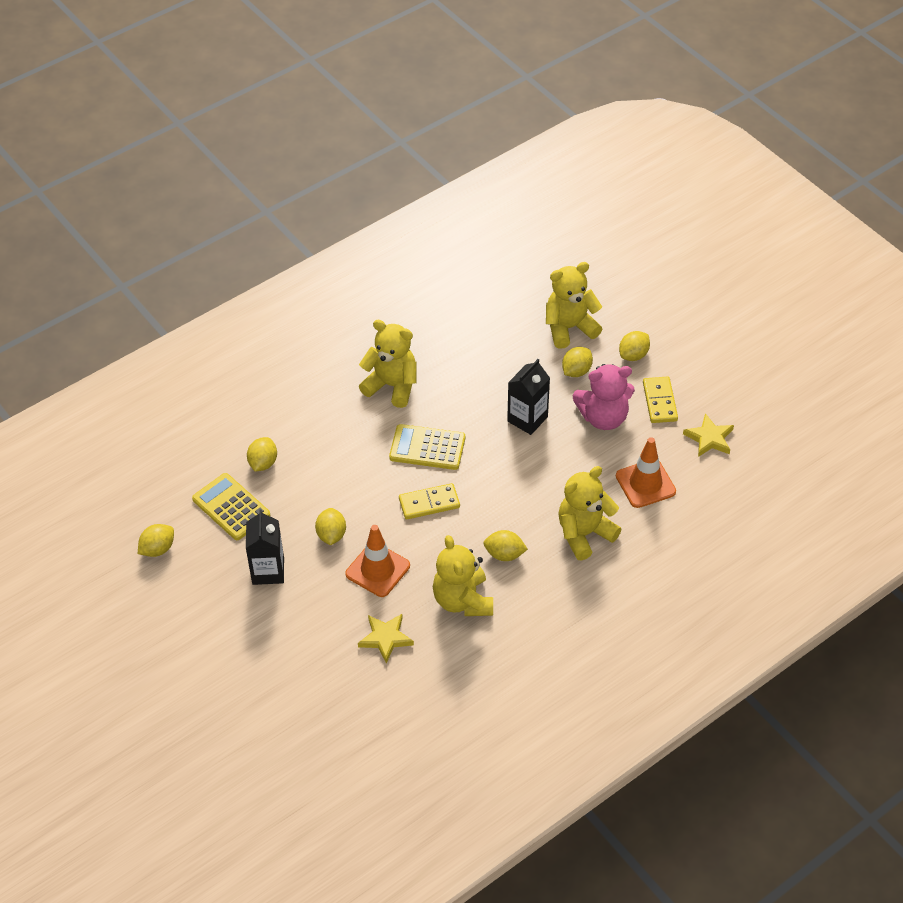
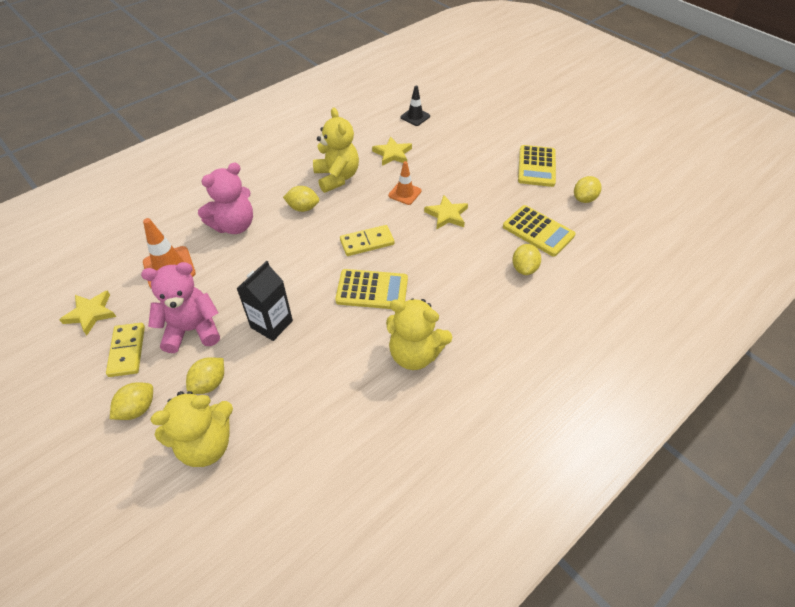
camera: 175 degrees right, 0 degrees up
black carton [246,509,284,585] -> none
yellow lemon [315,508,346,545] -> yellow star [424,195,468,230]
orange traffic cone [345,525,410,597] -> orange traffic cone [388,161,422,205], size x0.66
yellow teddy bear [558,466,622,561] -> pink teddy bear [198,163,253,234]
none -> black traffic cone [400,85,430,126]
none -> yellow calculator [518,145,556,187]

